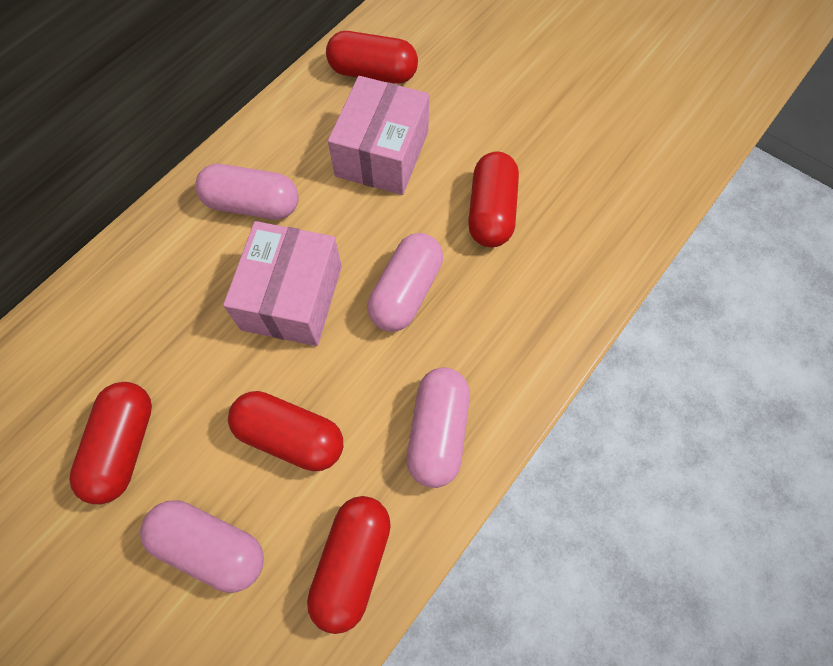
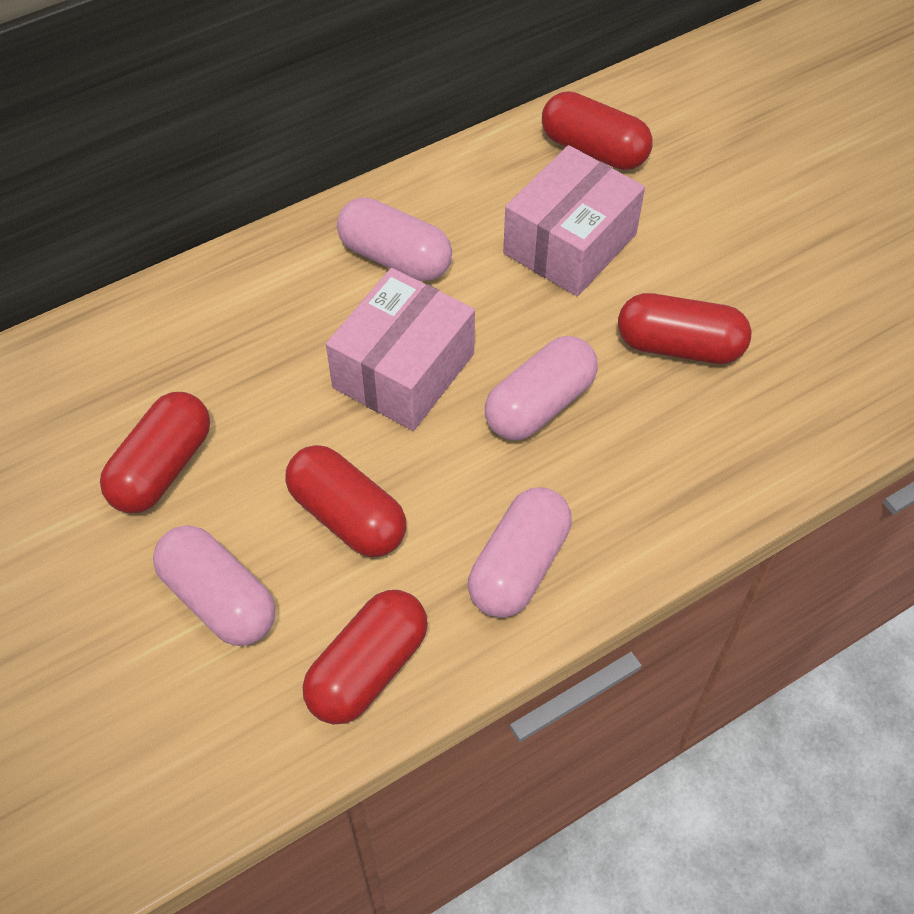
camera: 20 degrees right, 10 degrees down
red capsule [468,152,519,247] -> red capsule turned 75 degrees clockwise [618,293,752,364]

